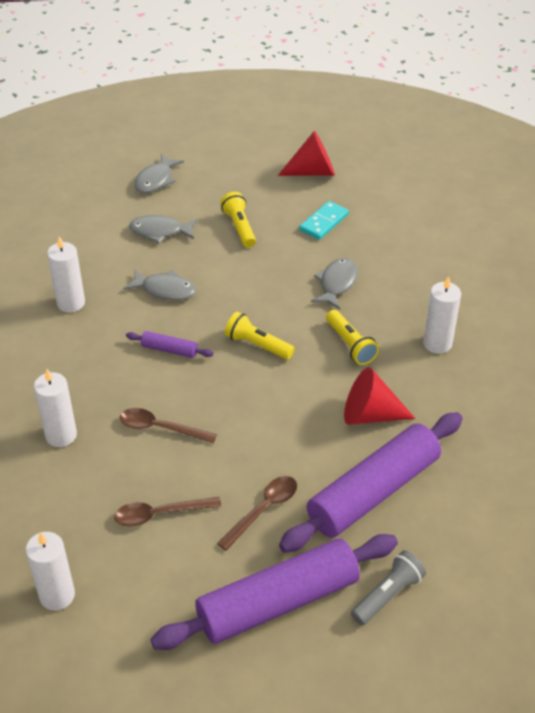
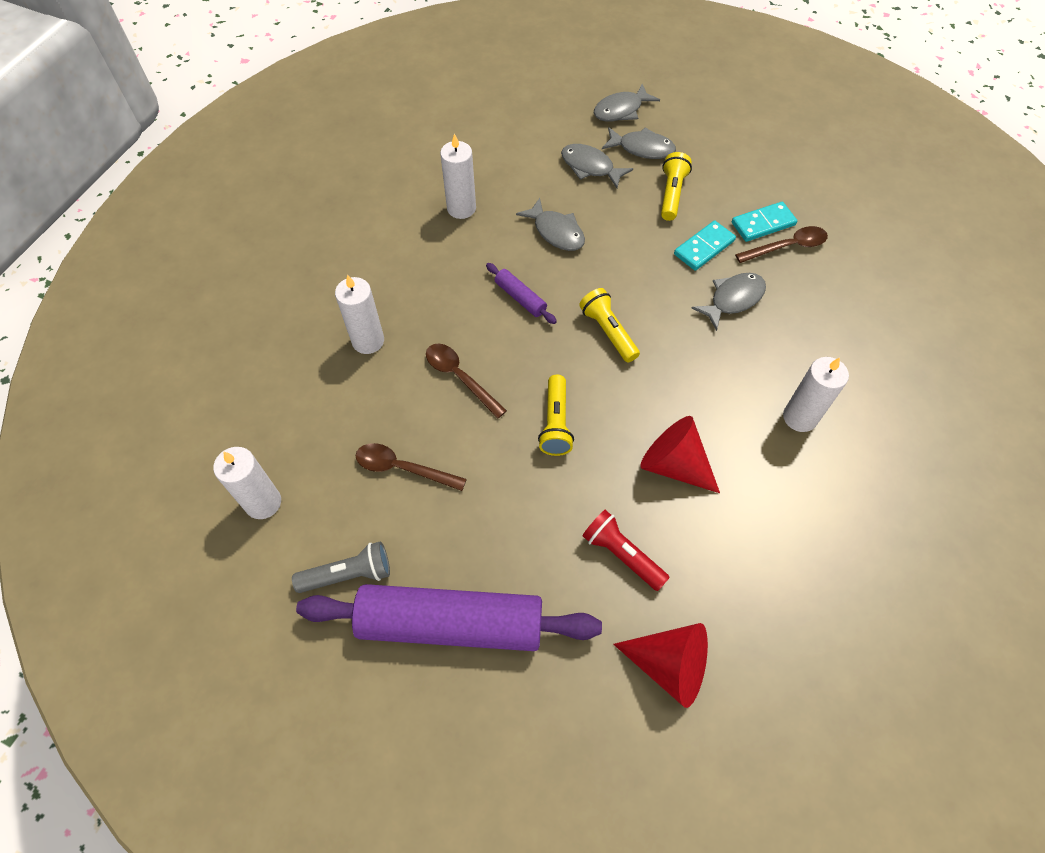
camera: 30 degrees right, 15 degrees up
brown spoon [217,476,297,551] -> brown spoon moved to [735,226,828,263]
red cone [278,131,335,176] -> red cone moved to [613,623,708,708]
purple rolling pin [279,412,463,553] -> red flashlight [582,510,670,591]
yellow flashlight [326,310,379,365] -> yellow flashlight moved to [538,374,574,456]
grey flashlight [351,550,426,625] -> grey flashlight moved to [292,541,390,593]
none -> grey fish [602,127,676,159]
none -> turquoise domino [674,221,736,271]

